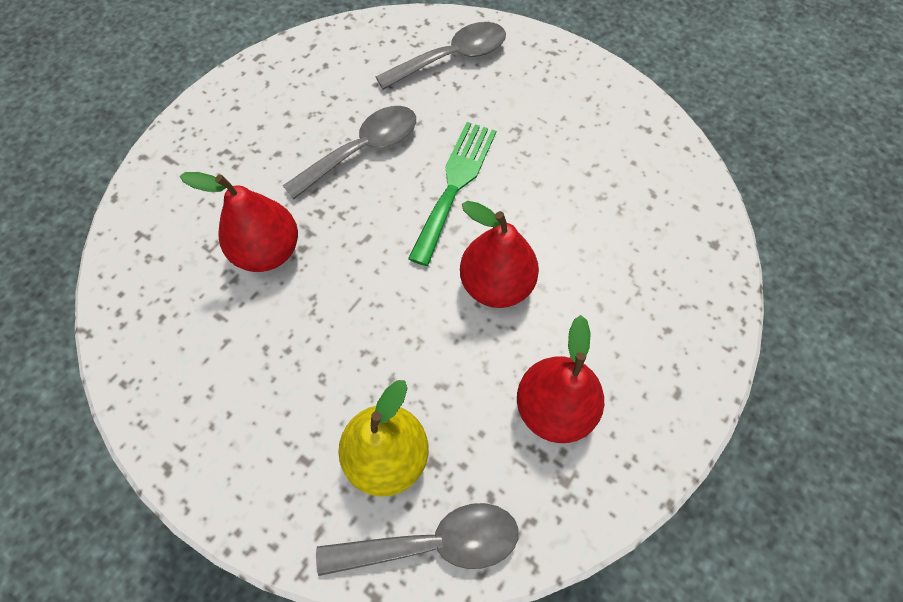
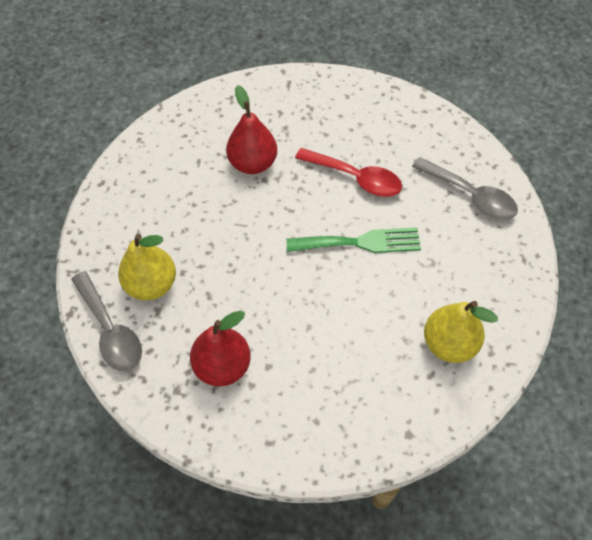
camera: 65 degrees right, 5 degrees down
grey spoon [283,106,416,199] -> red spoon [295,148,402,197]
red pear [460,201,539,308] -> none
none -> yellow pear [424,301,498,363]

